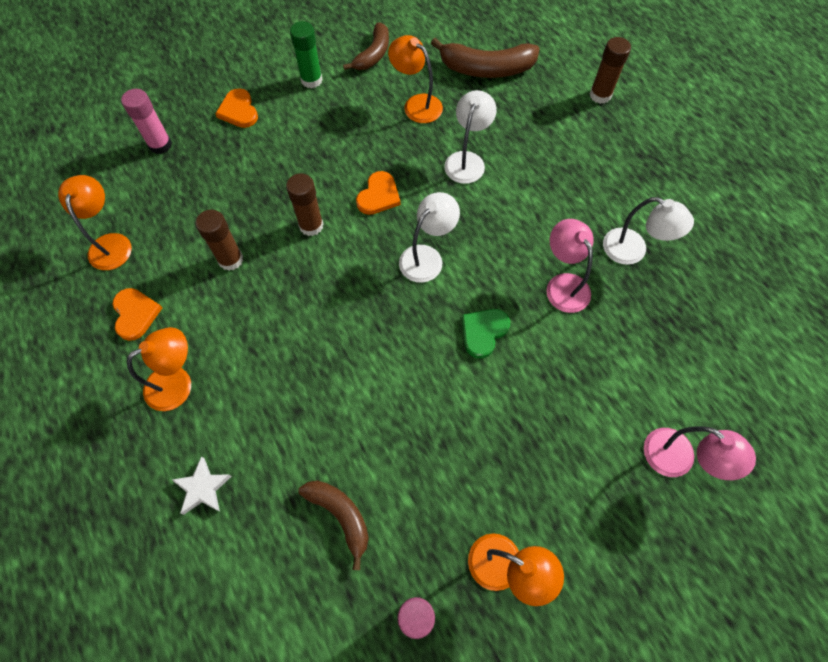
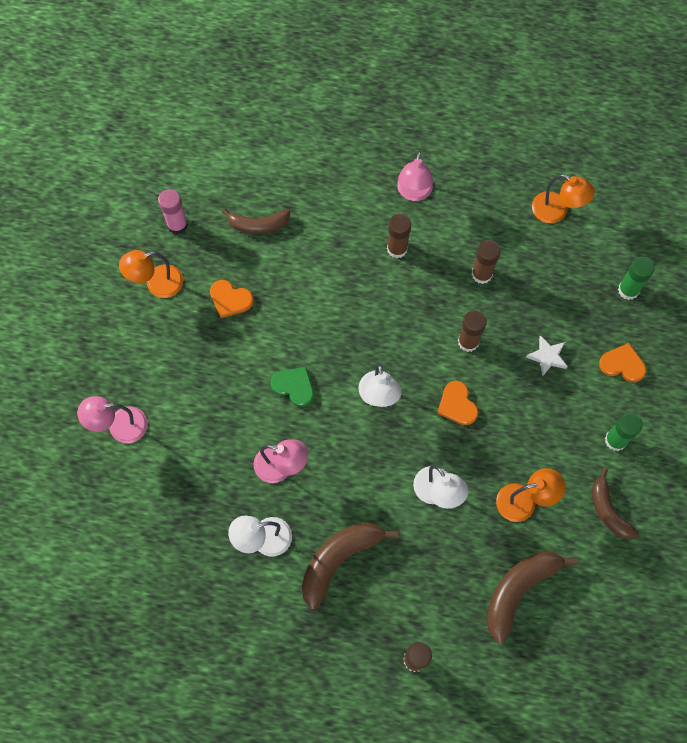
camera: 130 degrees right, 5 degrees up
orange heart [112,288,162,341] -> orange heart moved to [210,280,254,318]
pink glue stick [121,89,172,154] -> green glue stick [618,257,655,300]
orange lamp [127,327,191,411] -> pink lamp [397,151,433,201]
white star [172,457,232,515] -> white star moved to [526,335,568,377]
green heart [462,309,510,359] -> green heart turned 45 degrees counterclockwise [271,367,314,407]
none -> brown banana [302,522,398,610]
none -> brown glue stick [387,214,411,258]

